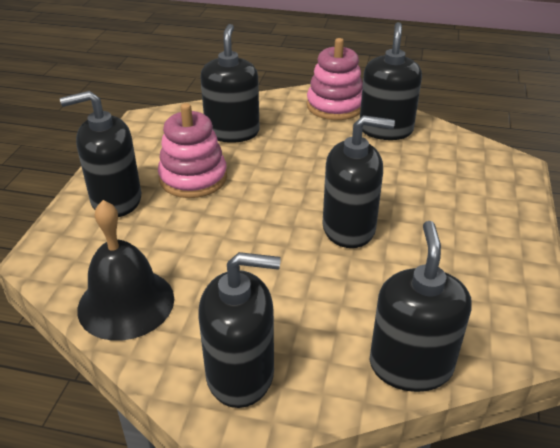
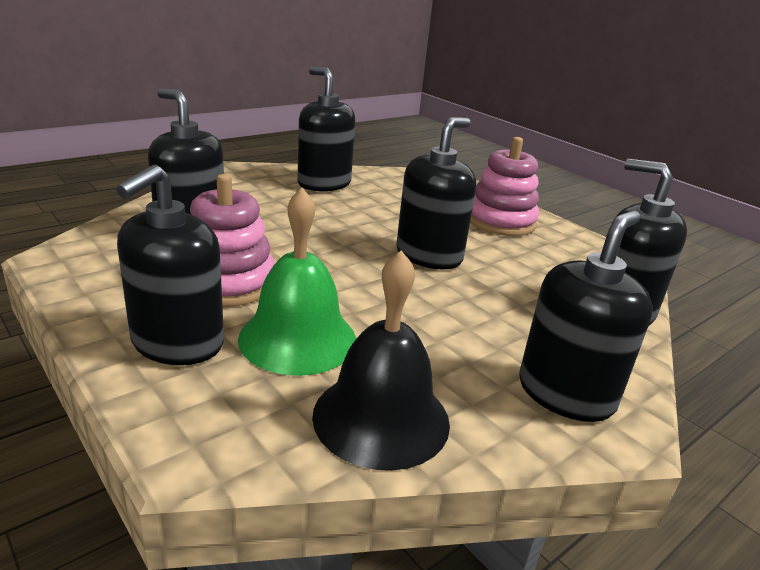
camera: 55 degrees left, 10 degrees down
pink stacking toy [307,38,363,120] -> pink stacking toy moved to [470,137,539,236]
none -> green bell [238,188,356,376]

